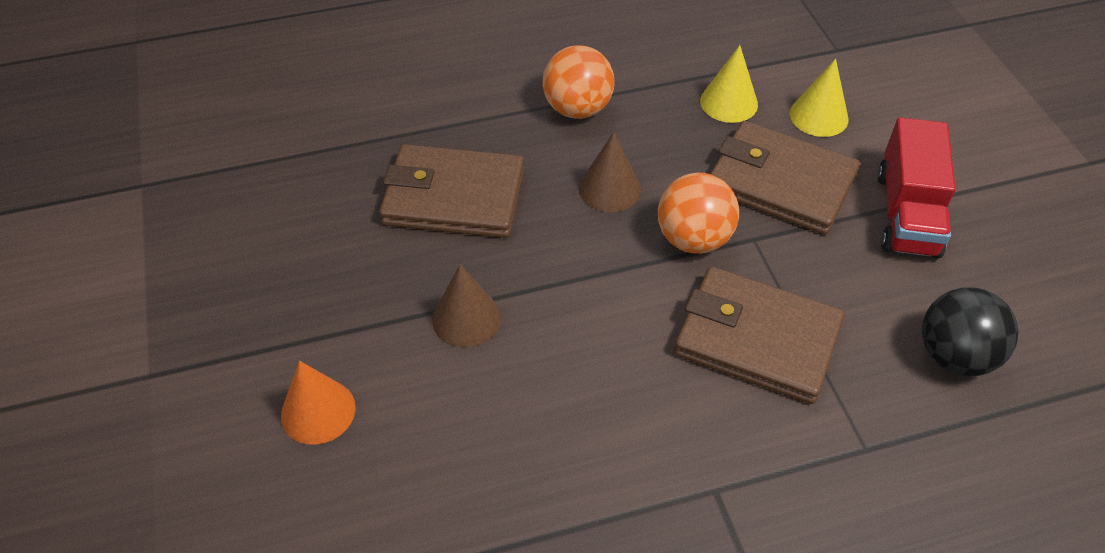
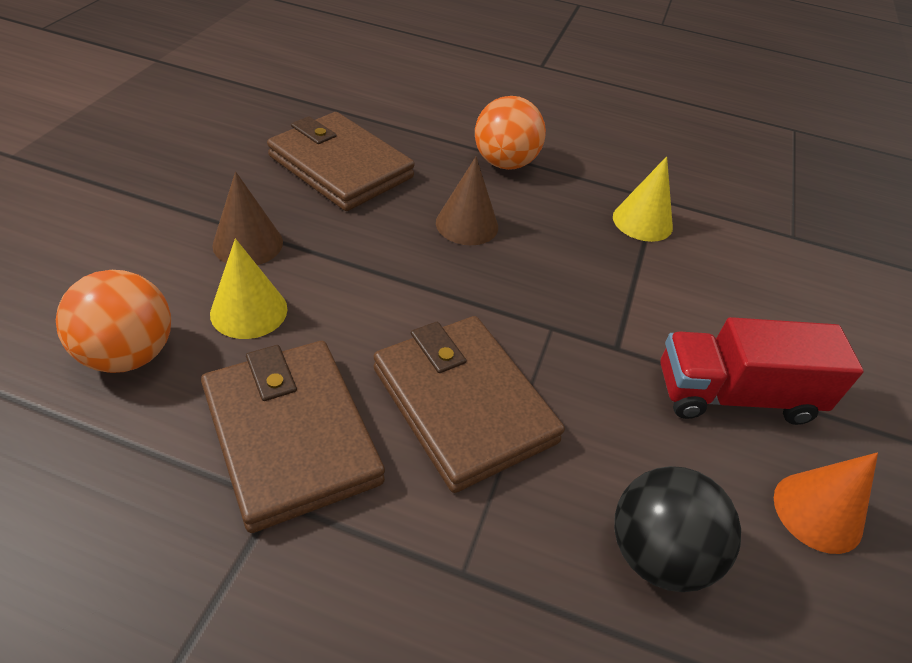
camera: 30 degrees right, 5 degrees down
orange cone [281,361,356,445] -> orange cone moved to [774,452,878,554]
orange ball [658,173,739,254] -> orange ball moved to [56,270,171,373]
brown wallet [710,121,860,235] -> brown wallet moved to [201,341,385,533]
yellow cone [789,58,849,137] -> yellow cone moved to [210,238,288,339]
red truck [877,117,956,259] -> red truck turned 45 degrees clockwise [660,317,864,425]

